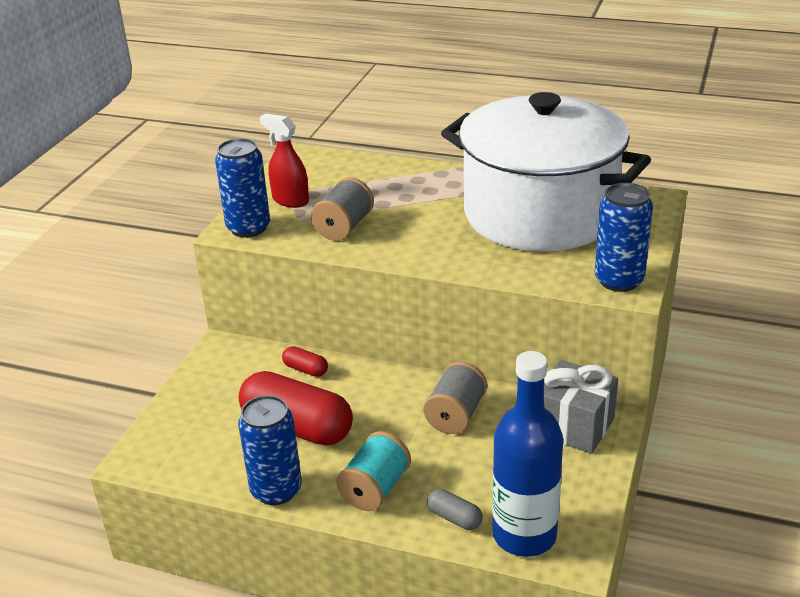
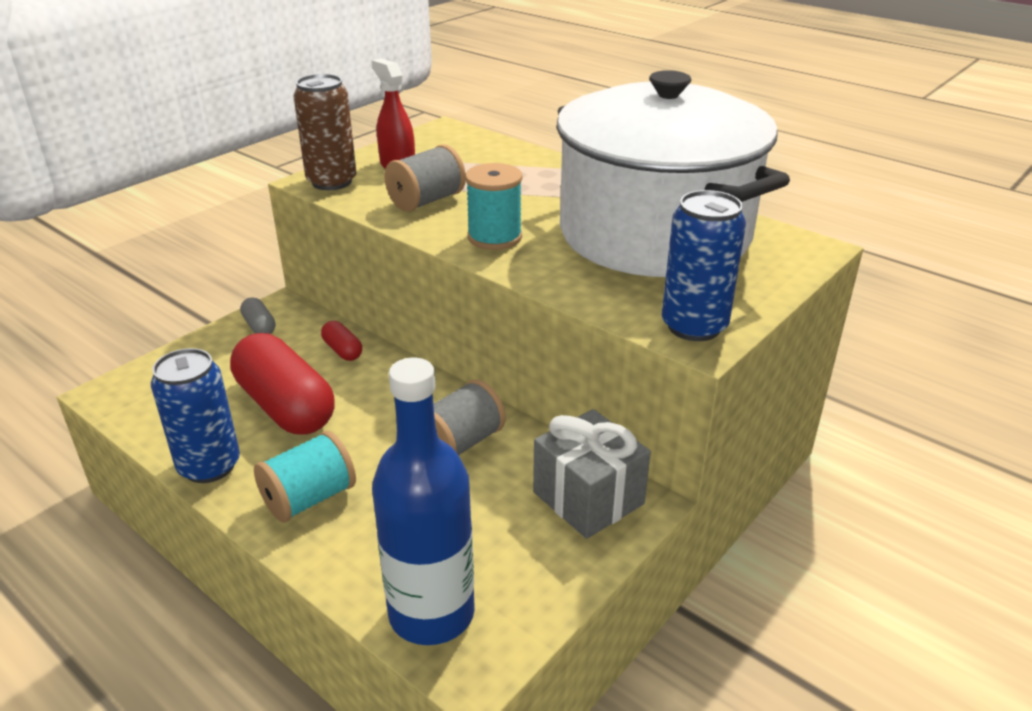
camera: 20 degrees right, 0 degrees up
blue can [215,138,270,238] -> brown can [294,74,356,190]
grey capsule [427,489,483,530] -> grey capsule moved to [240,297,276,334]
none -> turquoise spool [465,163,522,250]

